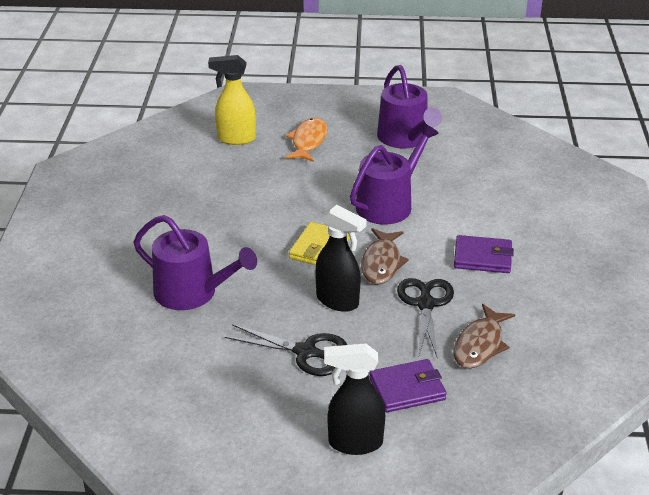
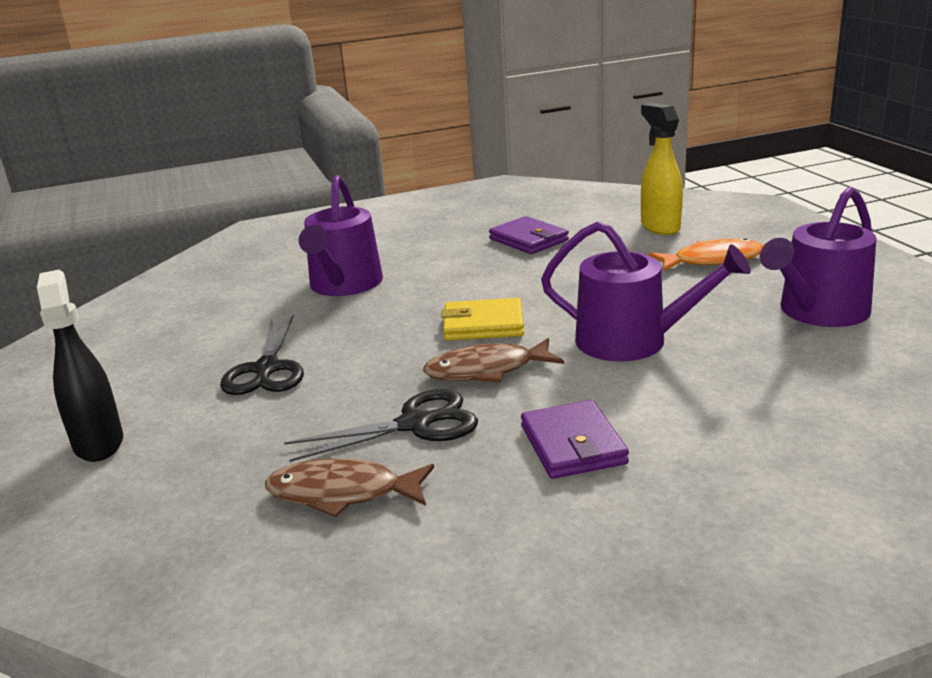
camera: 70 degrees right, 10 degrees down
black spray bottle [315,204,367,312] -> none
purple wallet [369,359,447,412] -> purple wallet moved to [489,216,569,254]

